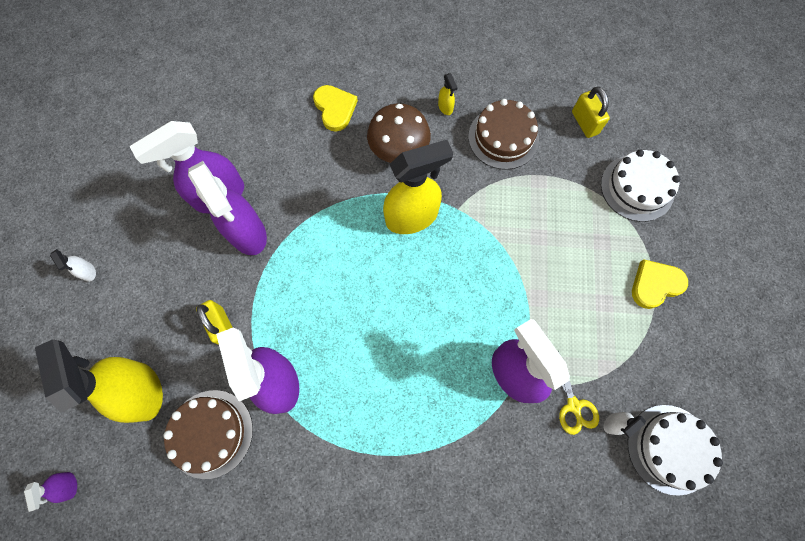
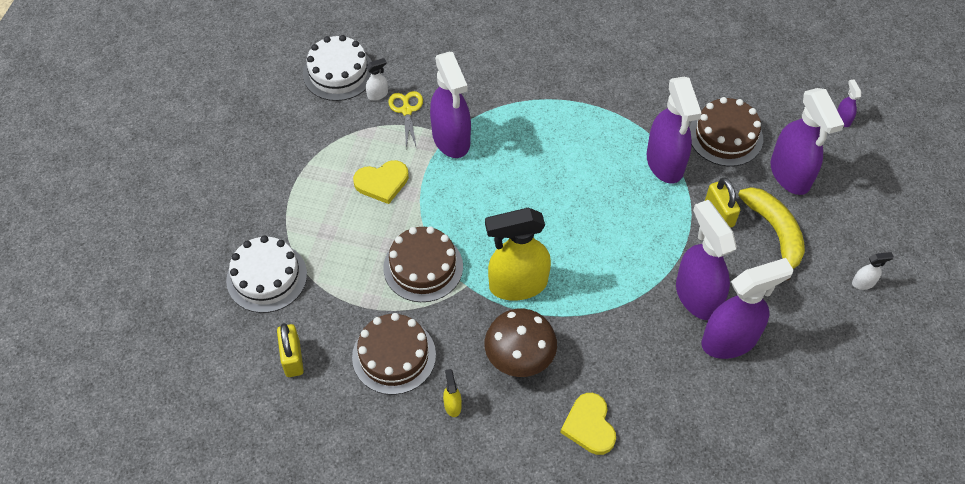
camera: 170 degrees left, 15 degrees down
yellow spray bottle [35,339,163,423] -> purple spray bottle [771,88,845,195]
white spray bottle [50,249,96,282] -> white spray bottle turned 105 degrees clockwise [852,252,894,290]
yellow heart [632,259,688,309] -> yellow heart moved to [353,160,409,204]
none -> brown cake [383,226,463,302]
none -> yellow banana [738,187,805,281]

